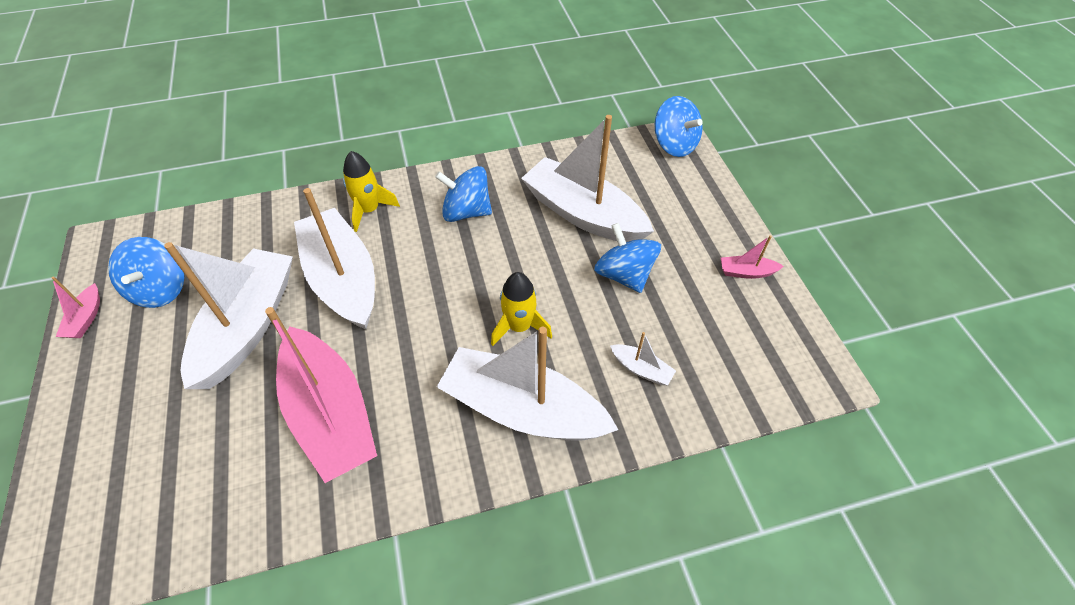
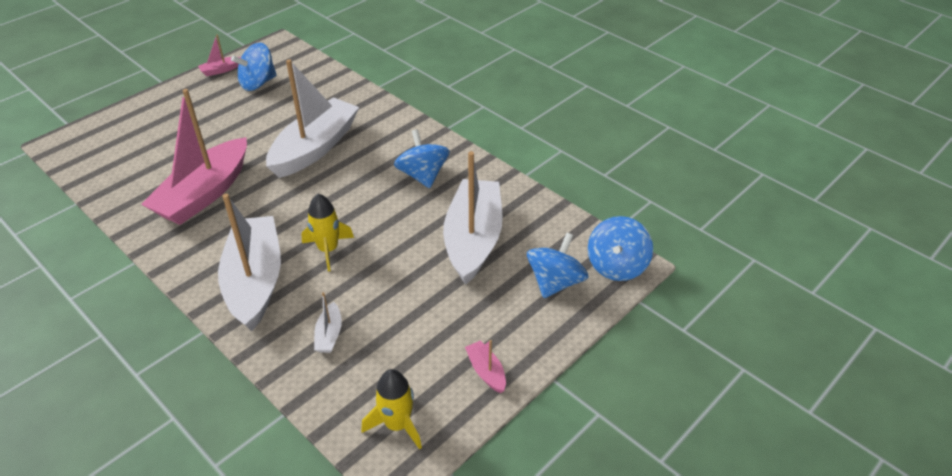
camera: 60 degrees right, 10 degrees down
white boat [164,242,293,389] -> none
yellow rocket [343,151,400,232] -> yellow rocket moved to [361,369,422,450]
blue spinning top [594,223,661,293] -> blue spinning top moved to [527,233,588,298]

